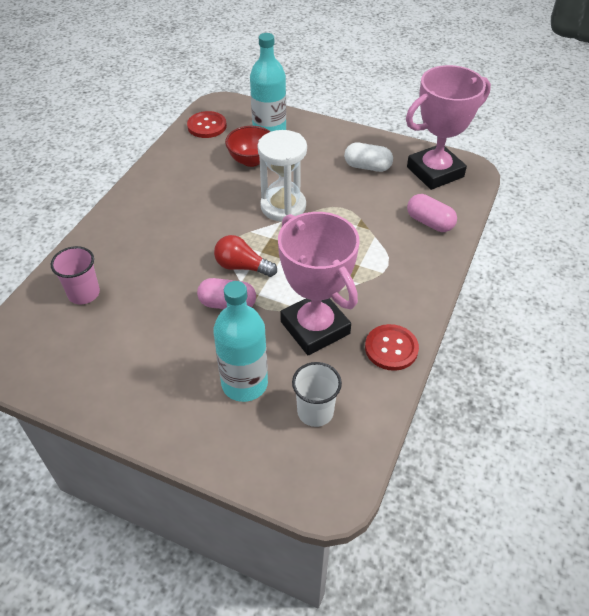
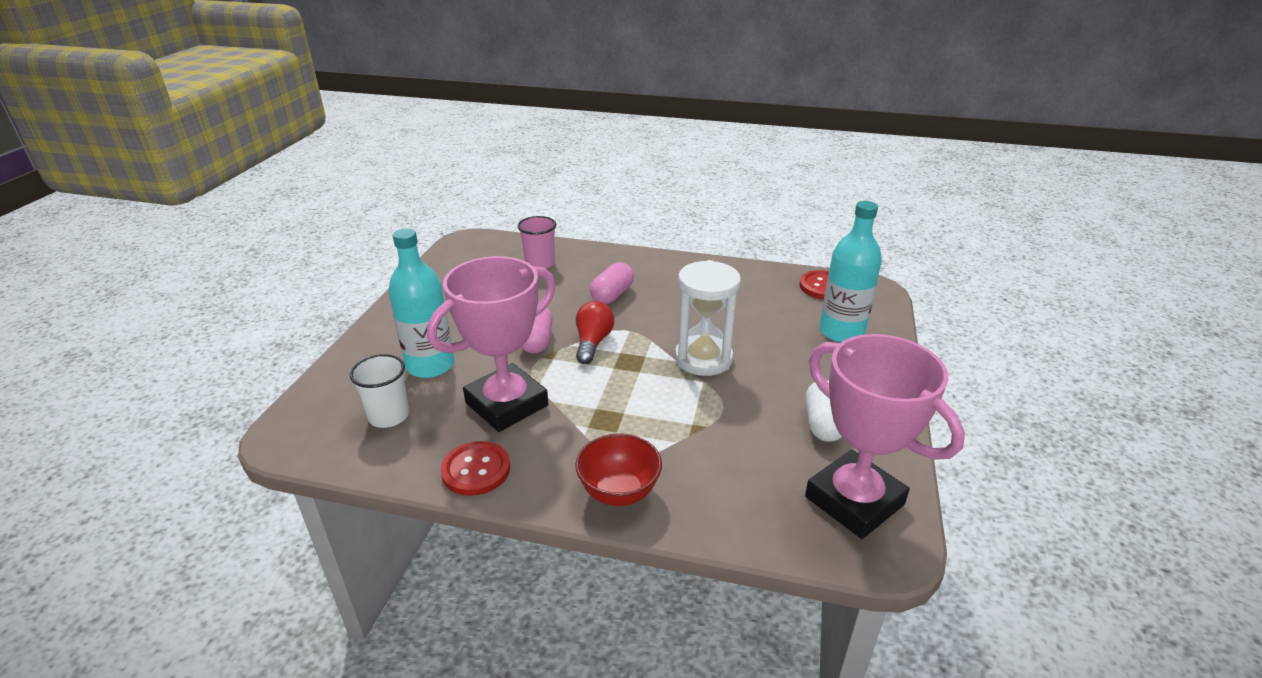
camera: 80 degrees right, 15 degrees down
red bowl [225,126,271,167] -> red bowl moved to [575,433,662,506]
pink capsule [407,194,457,232] -> pink capsule moved to [590,262,634,304]

